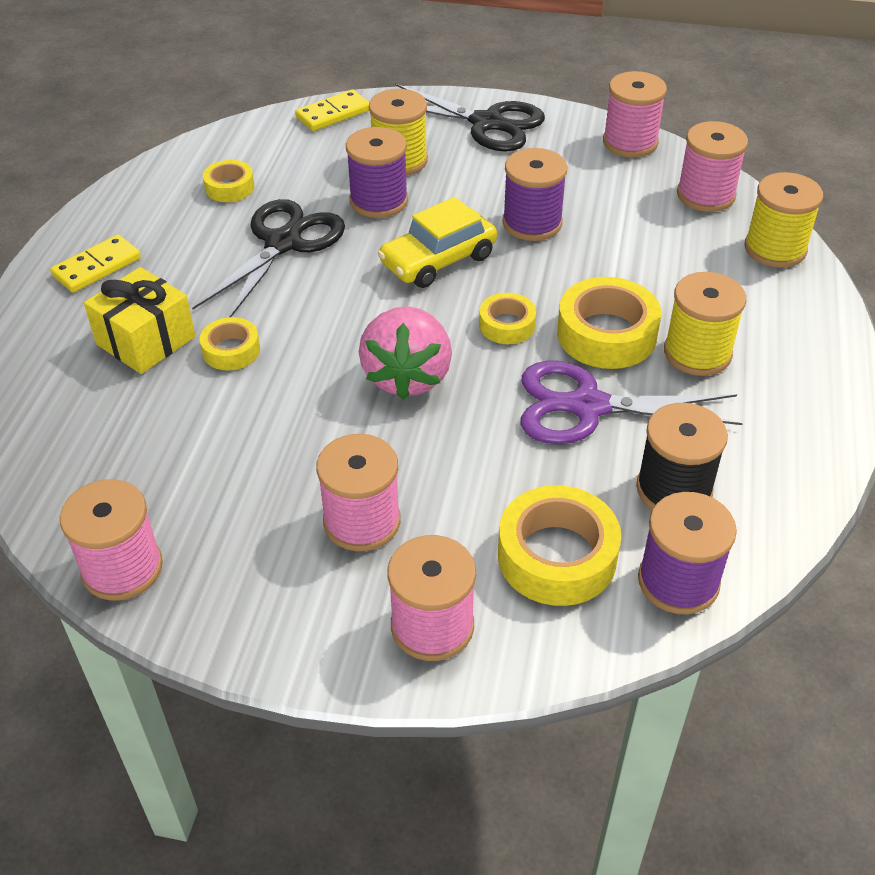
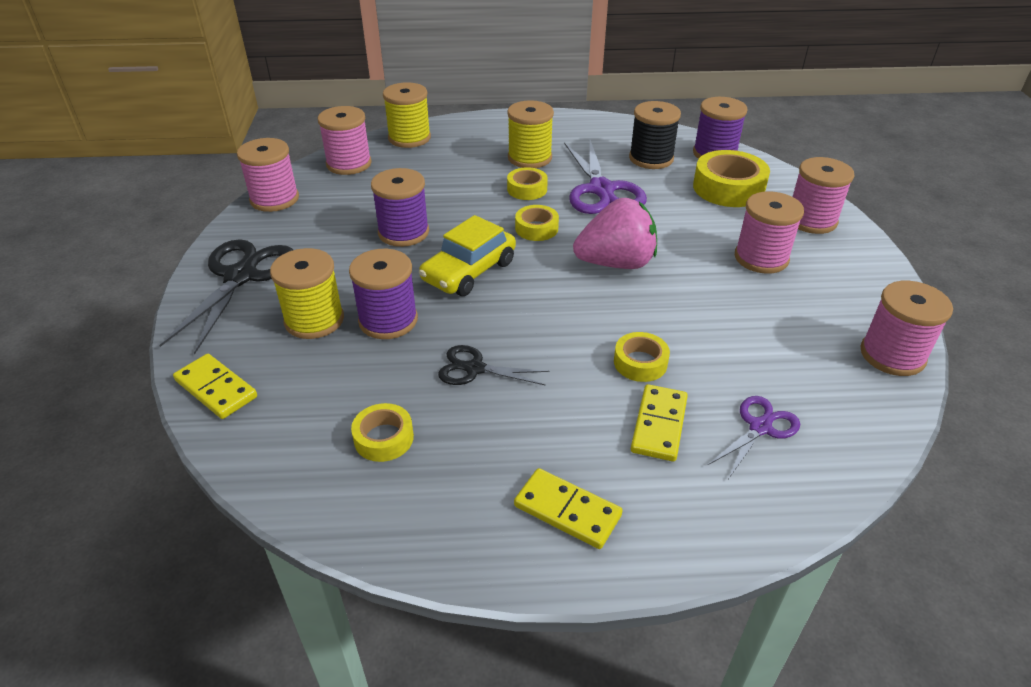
camera: 105 degrees left, 5 degrees down
yellow gift [84,267,195,374] -> yellow domino [631,384,688,462]
black scissors [192,199,345,317] -> black scissors [438,345,549,386], size x0.55
yellow car [378,197,497,288] -> yellow car turned 90 degrees clockwise [419,215,516,296]
yellow tape [557,277,661,369] -> yellow tape [507,167,548,200], size x0.57
none -> purple scissors [708,396,800,479]

